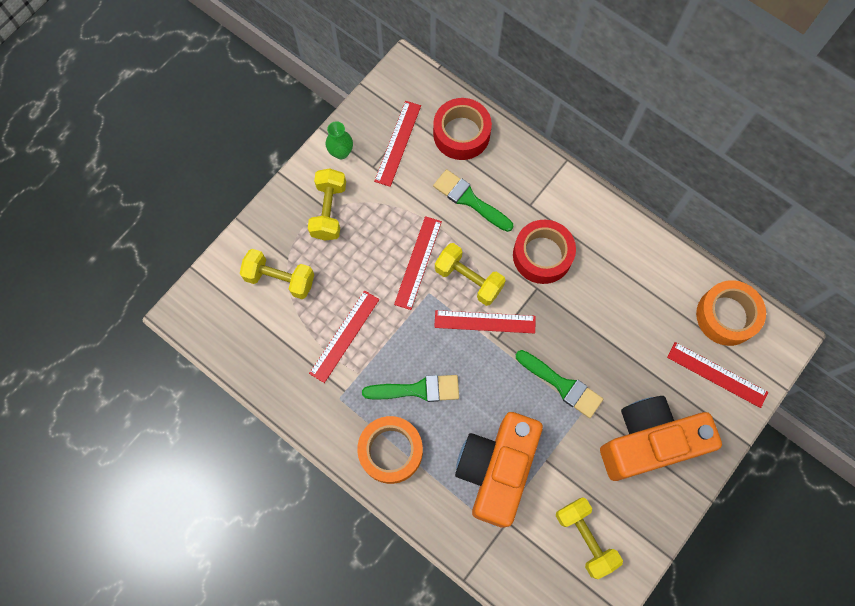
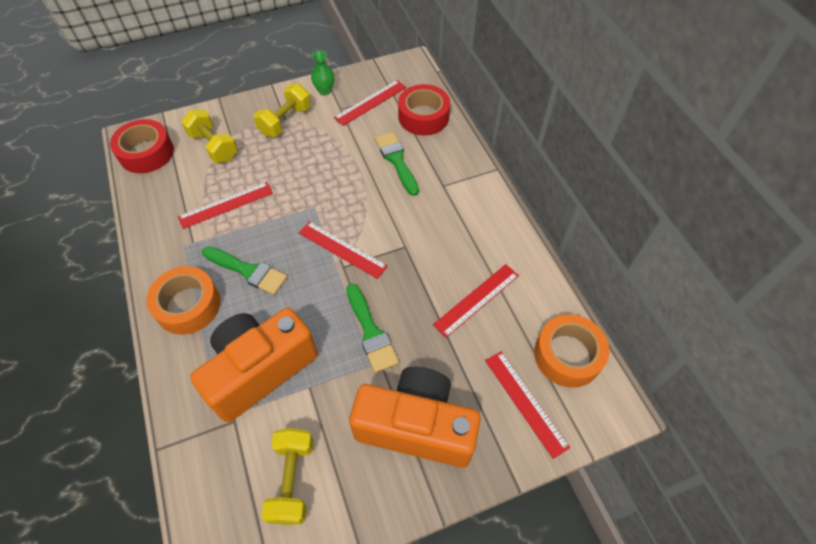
camera: 30 degrees right, 15 degrees down
red ruler [394,216,442,310] -> red ruler moved to [433,264,519,338]
yellow dumbbell [435,243,506,306] -> none
red tape [513,220,576,284] -> red tape moved to [110,119,174,173]

